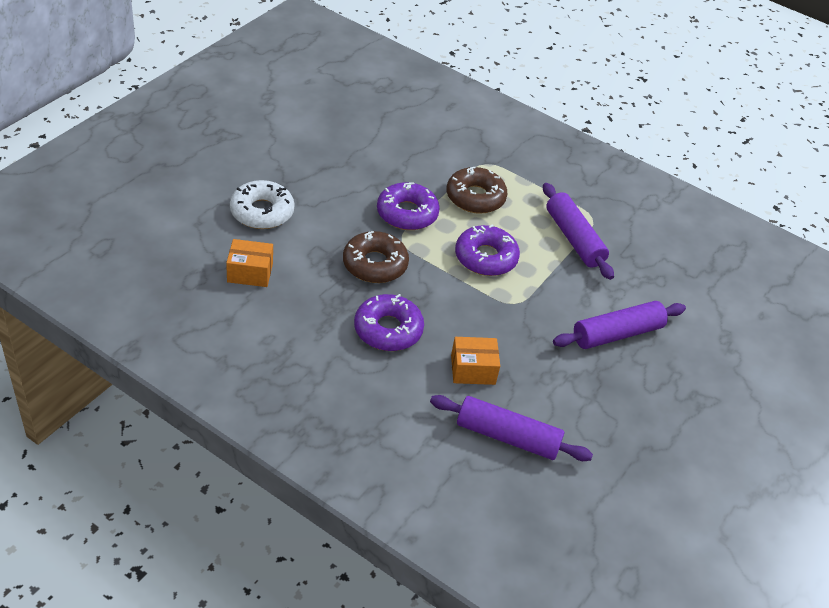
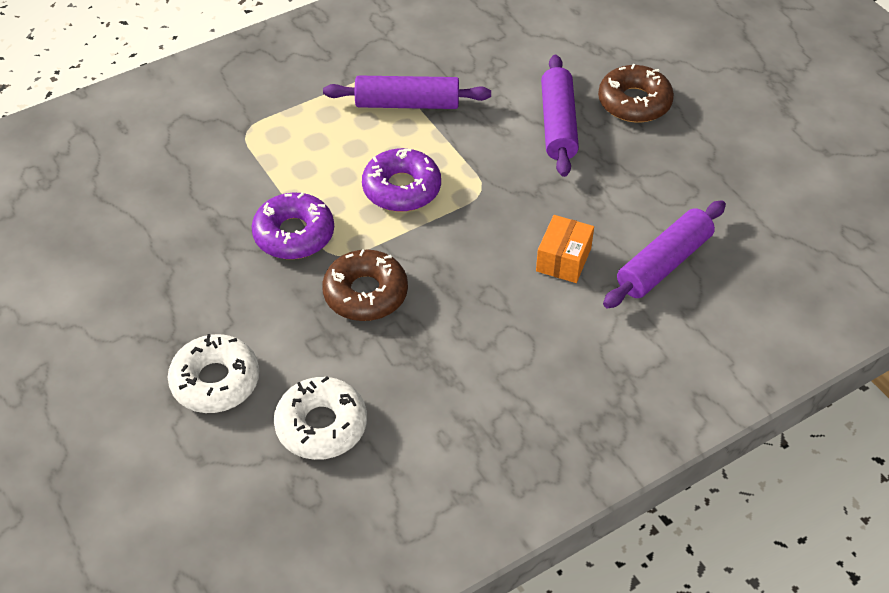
camera: 60 degrees left, 5 degrees up
orange box [226,239,273,287] -> white donut [274,376,367,460]
purple donut [354,294,424,351] -> none
brown donut [447,167,507,214] -> brown donut moved to [598,64,674,123]

